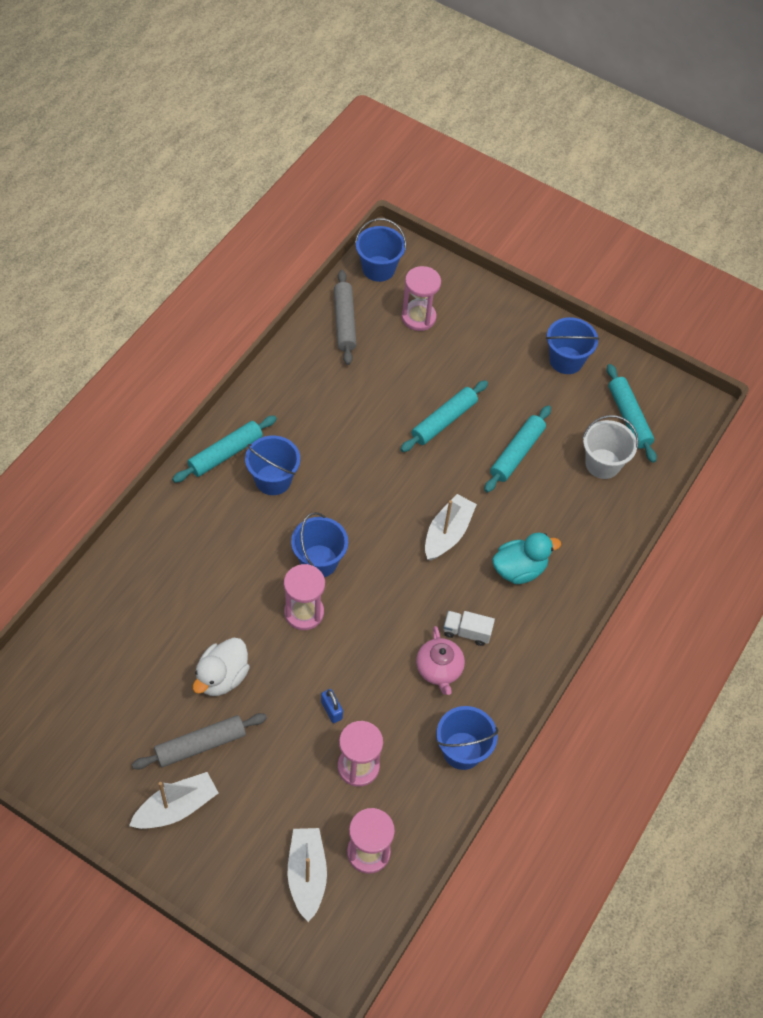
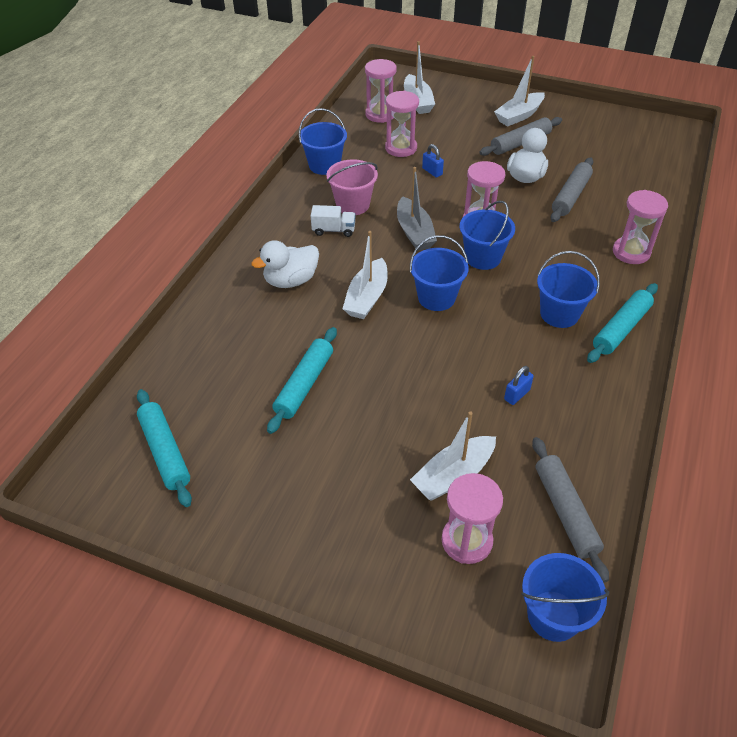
camera: 175 degrees right, 10 degrees down
turquoise rolling pin [400,380,488,452] -> none
pink teapot [416,626,465,695] -> pink bucket [326,159,378,215]
turquoise duck [492,533,561,584] -> white duck [251,240,319,288]
blue bucket [546,317,600,374] -> blue bucket moved to [410,235,469,311]
white bucket [583,415,639,479] -> none
none -> grey boat [397,167,437,251]
none -> white boat [410,411,496,501]
none -> blue padlock [504,366,534,405]
none -> grey rolling pin [550,158,593,222]
none -> pink hourglass [613,190,668,264]

